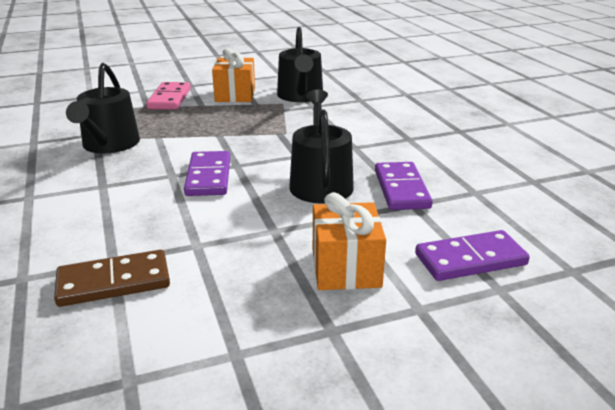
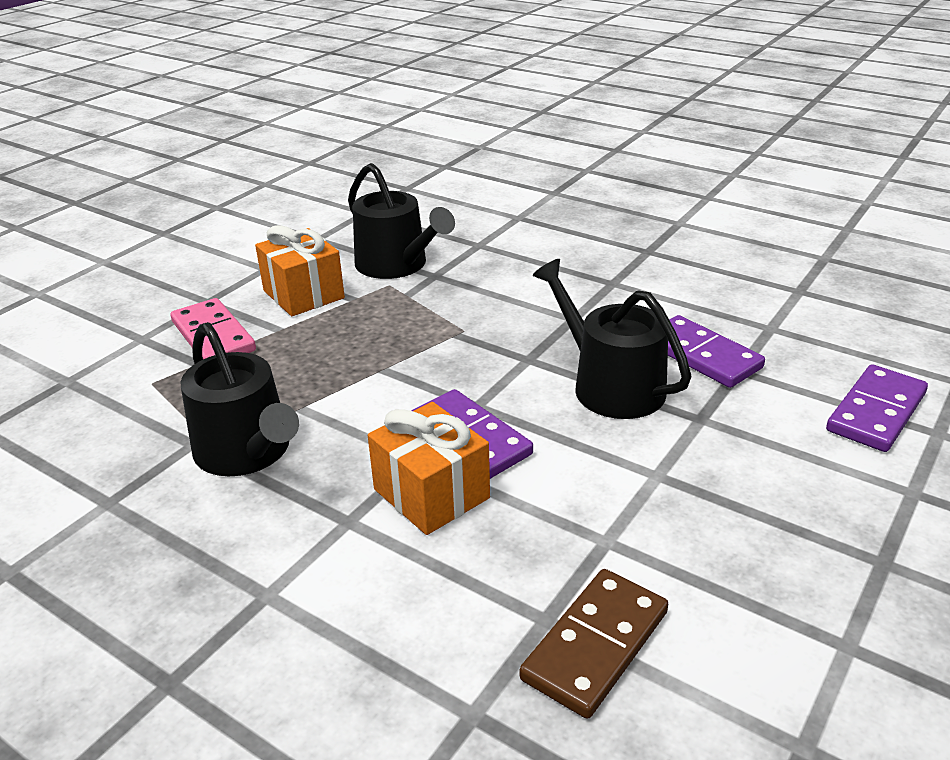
camera: 35 degrees left, 5 degrees up
orange gift [313,192,386,290] -> orange gift moved to [368,402,490,535]

